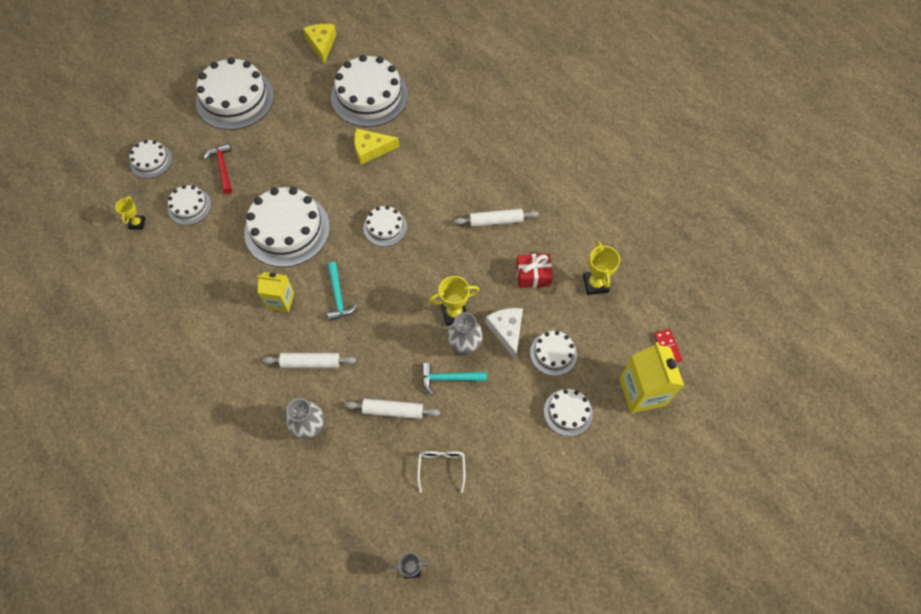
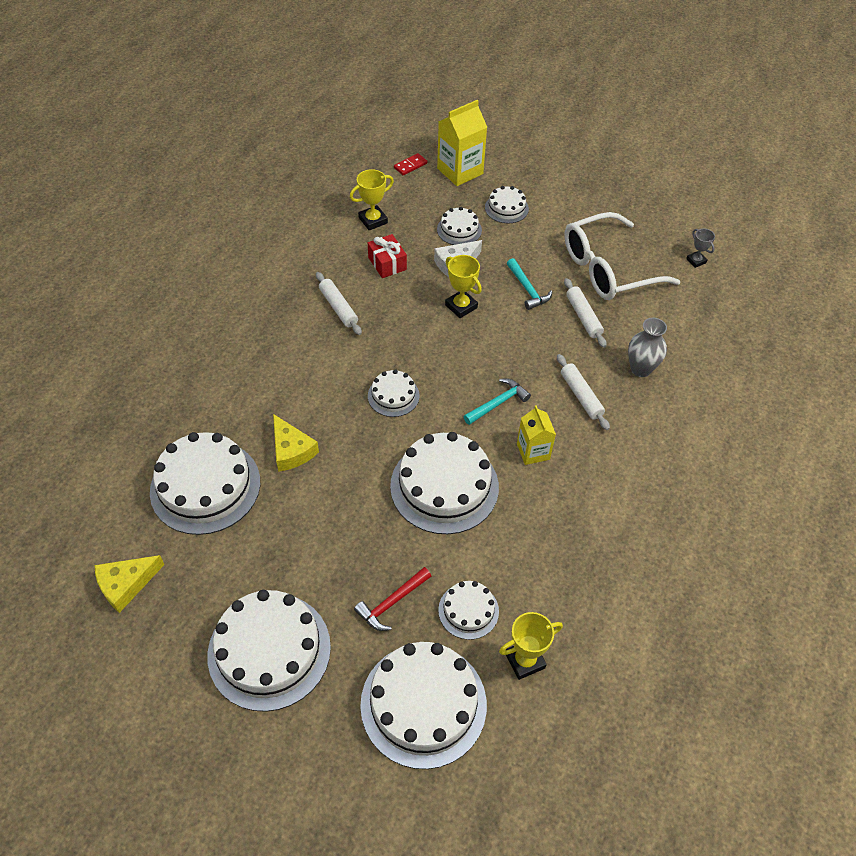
camera: 115 degrees left, 10 degrees down
yellow trophy [115,196,145,229] -> yellow trophy [499,612,563,680], size x1.55
white cake [130,140,172,178] -> white cake [360,642,487,769], size x1.95
white glasses [417,451,465,493] -> white glasses [564,212,681,300], size x2.38
grey vase [447,312,483,356] -> none

